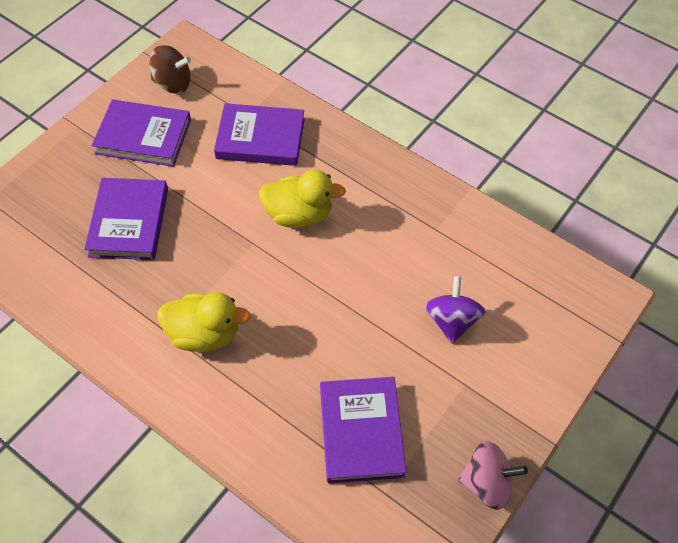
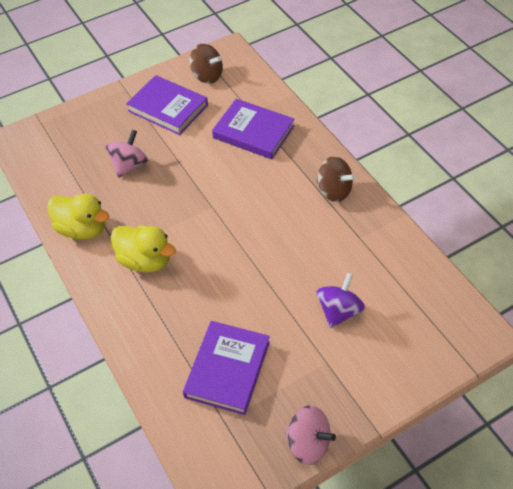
camera: 25 degrees right, 5 degrees down
purple book [84,178,168,260] -> pink spinning top [106,130,148,178]
yellow duck [259,170,346,228] -> yellow duck moved to [47,194,109,240]
none -> brown spinning top [317,156,356,202]

